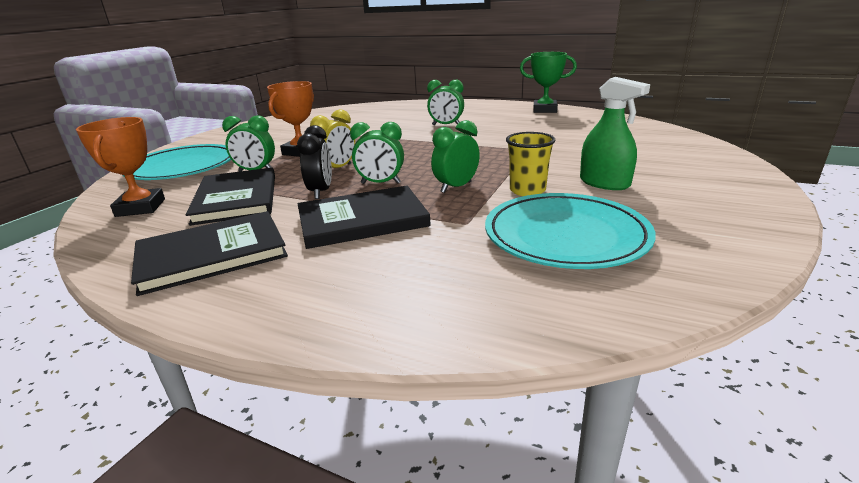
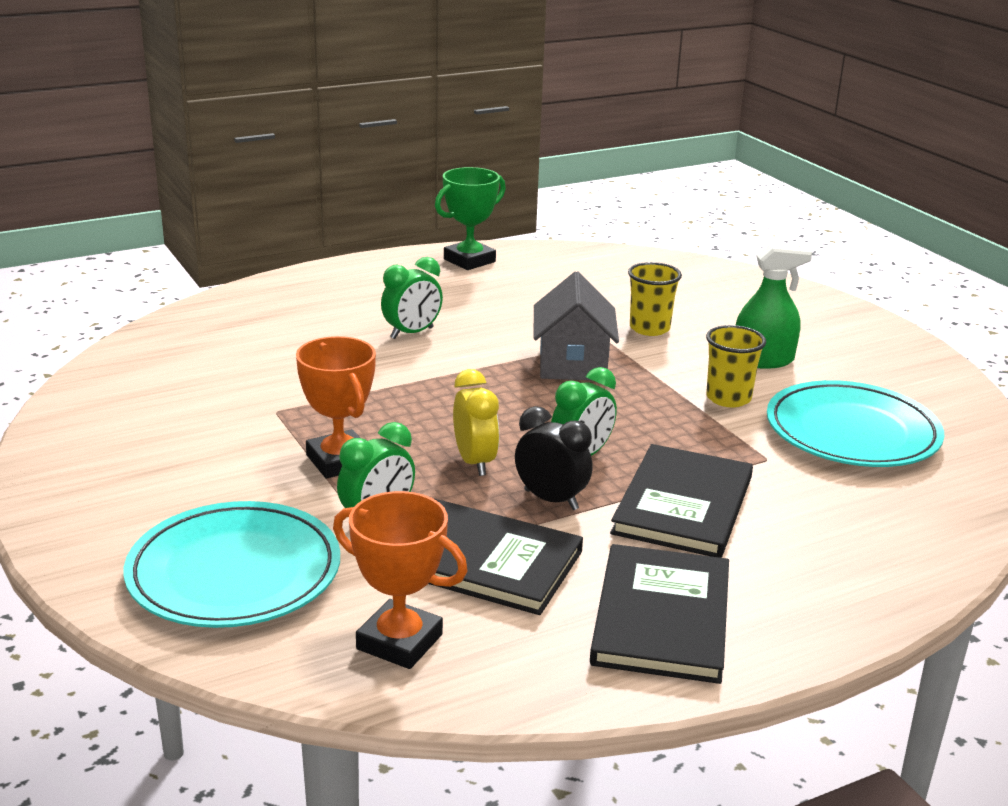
camera: 55 degrees left, 0 degrees up
green clock [431,120,480,193] -> none
none -> grey house [533,271,619,381]
none -> yellow cup [628,262,682,336]

